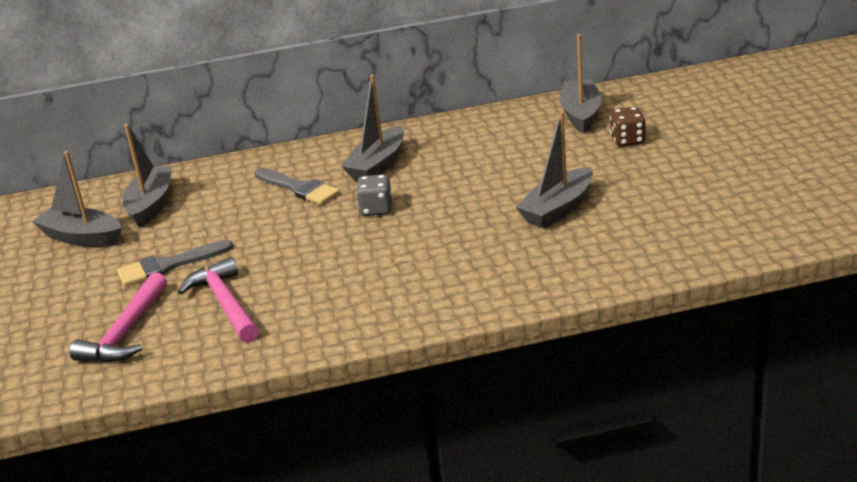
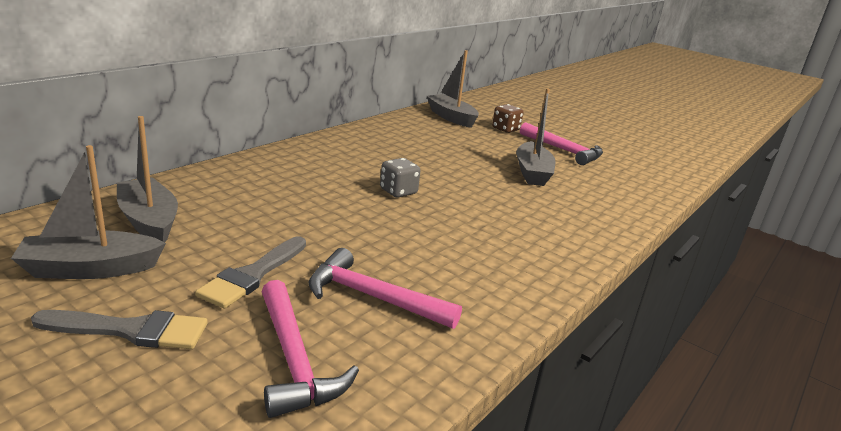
camera: 45 degrees left, 5 degrees down
grey brush [254,168,340,205] -> grey brush moved to [31,310,208,349]
grey boat [341,74,404,181] -> none
none -> pink hammer [520,122,603,165]

